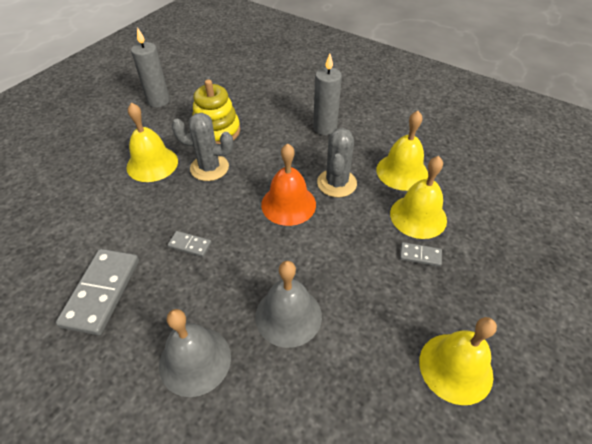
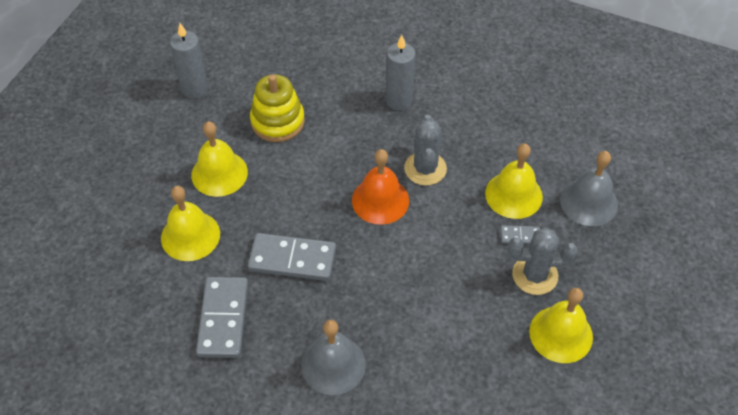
camera: 10 degrees left, 5 degrees up
grey domino [168,231,211,257] -> grey domino [248,233,336,281], size x2.08
grey cactus [171,113,233,181] -> grey cactus moved to [508,228,578,295]
grey bell [255,261,322,348] -> grey bell moved to [560,151,618,226]
yellow bell [376,111,428,191] -> yellow bell moved to [161,186,220,261]

